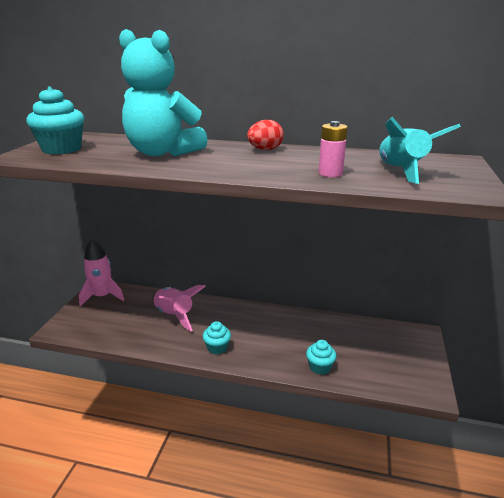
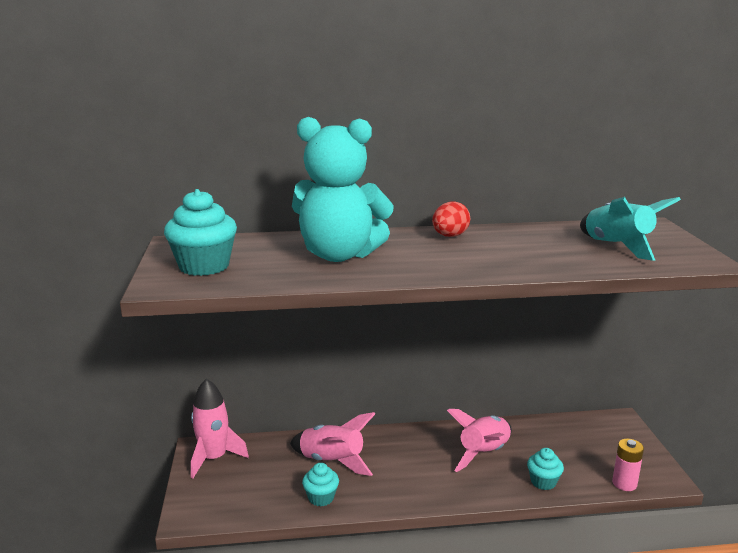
camera: 20 degrees left, 5 degrees down
turquoise cupcake [203,321,231,355] -> turquoise cupcake moved to [302,463,339,507]
pink battery [319,121,348,177] -> pink battery moved to [612,439,644,491]
none -> pink rocket [447,409,512,472]

